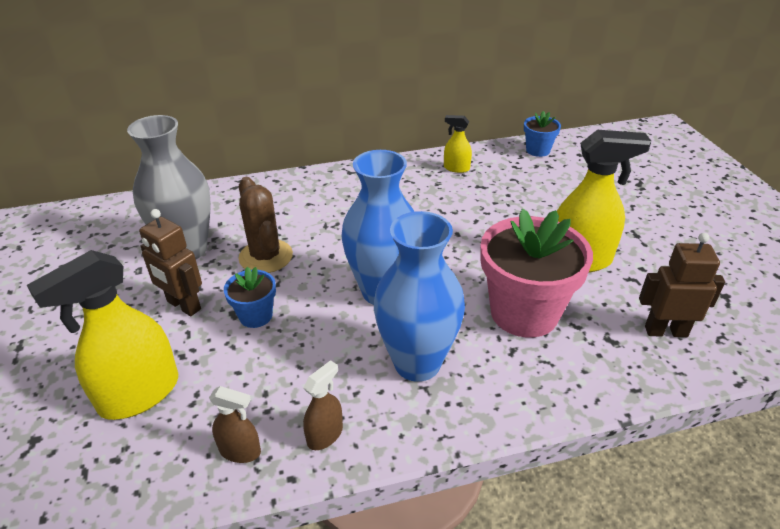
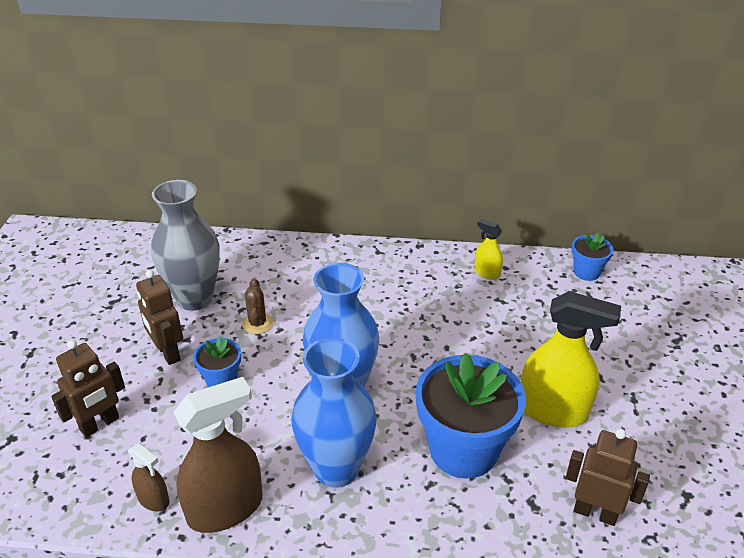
camera: 20 degrees right, 0 degrees up
yellow spray bottle [27,250,178,420] -> brown robot [51,340,125,438]
brown cactus [238,177,293,273] -> brown cactus [242,278,273,334], size x0.60
brown spray bottle [303,360,343,450] -> brown spray bottle [173,377,262,533], size x2.03
pink flower pot [480,209,593,338] -> blue flower pot [416,353,526,479]

